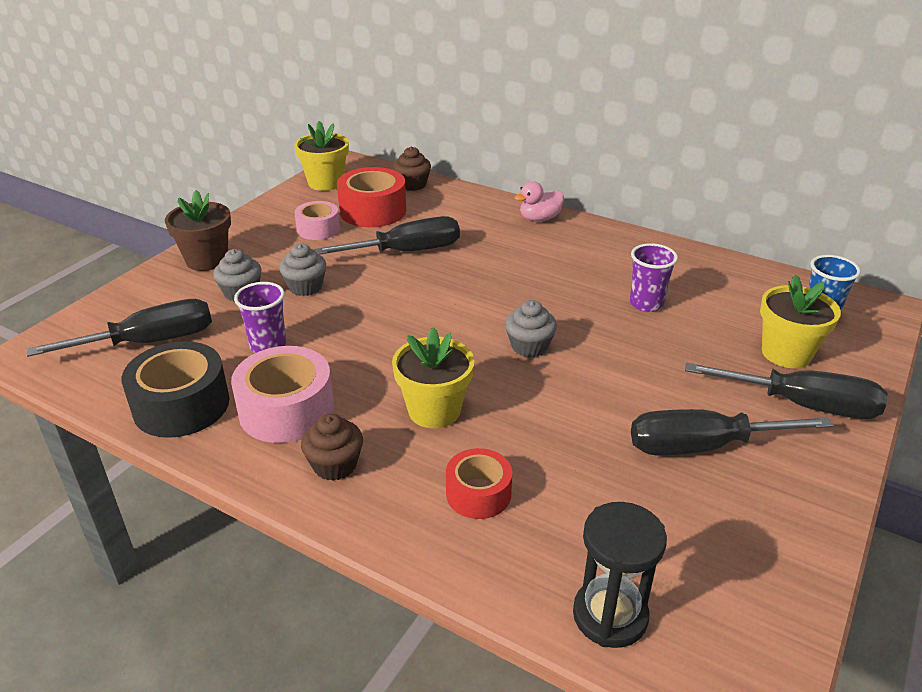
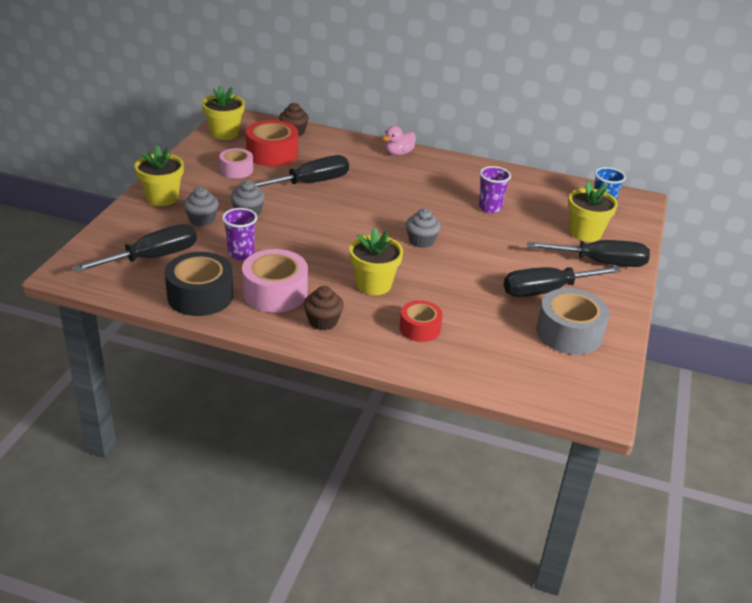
camera: 15 degrees left, 0 degrees up
brown flower pot [165,190,231,271] -> yellow flower pot [135,145,184,206]
black hourglass [573,502,667,648] -> none
none -> grey tape [537,288,610,355]

